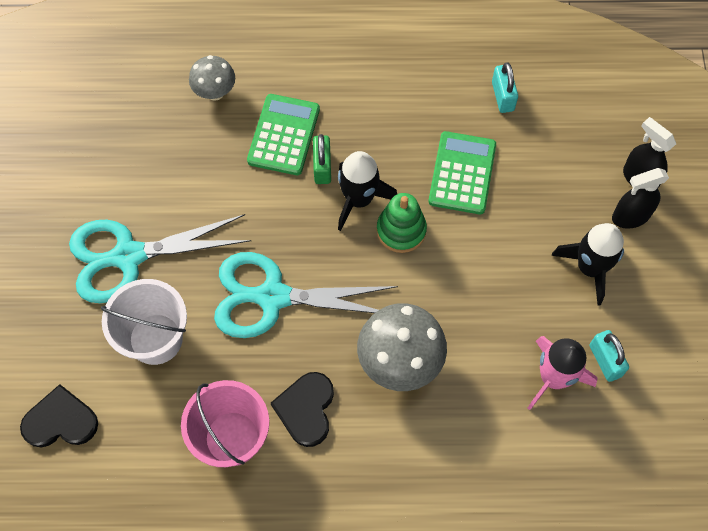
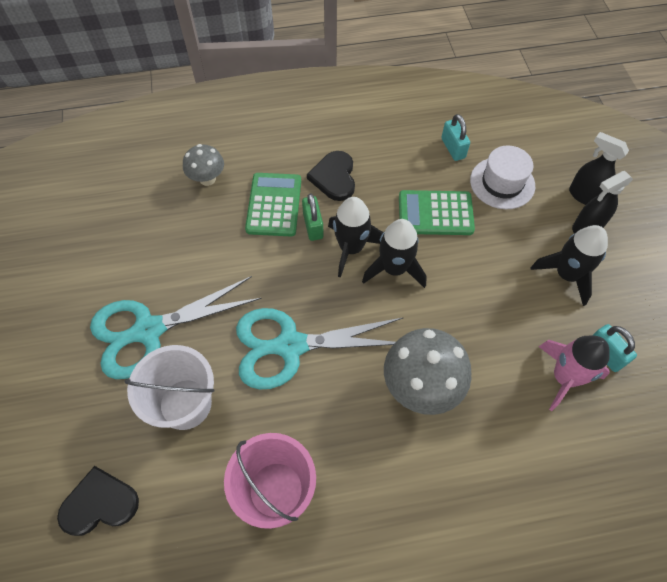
camera: 10 degrees left, 5 degrees down
black heart [271,372,334,447] -> black heart moved to [307,151,355,201]
green stacking toy [377,193,427,253] -> black rocket [362,219,427,288]
green calculator [428,131,496,214] -> green calculator turned 90 degrees counterclockwise [399,190,475,235]
none -> white hat [470,145,535,209]

